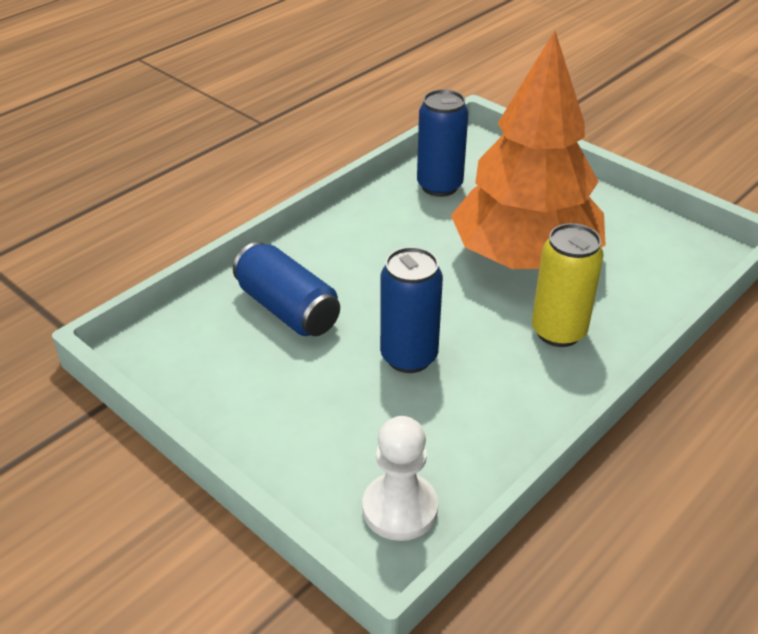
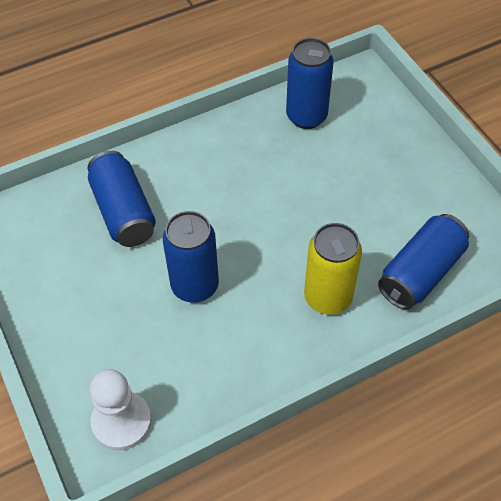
camera: 20 degrees right, 15 degrees up
orange tree [451,31,606,269] -> none
none -> blue can [378,214,469,310]

